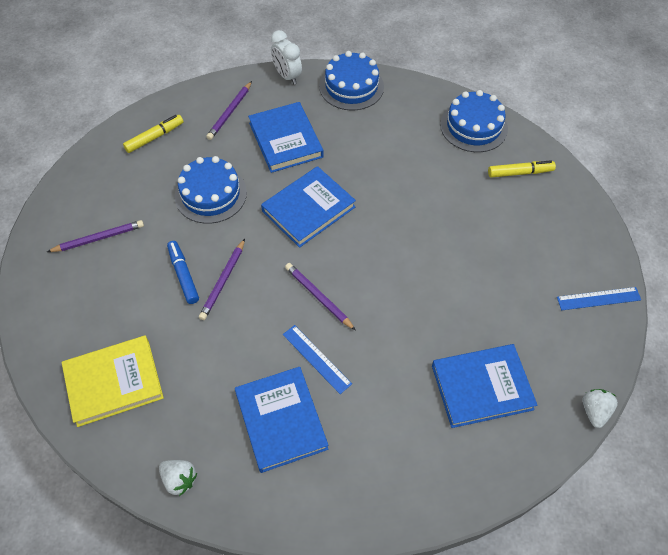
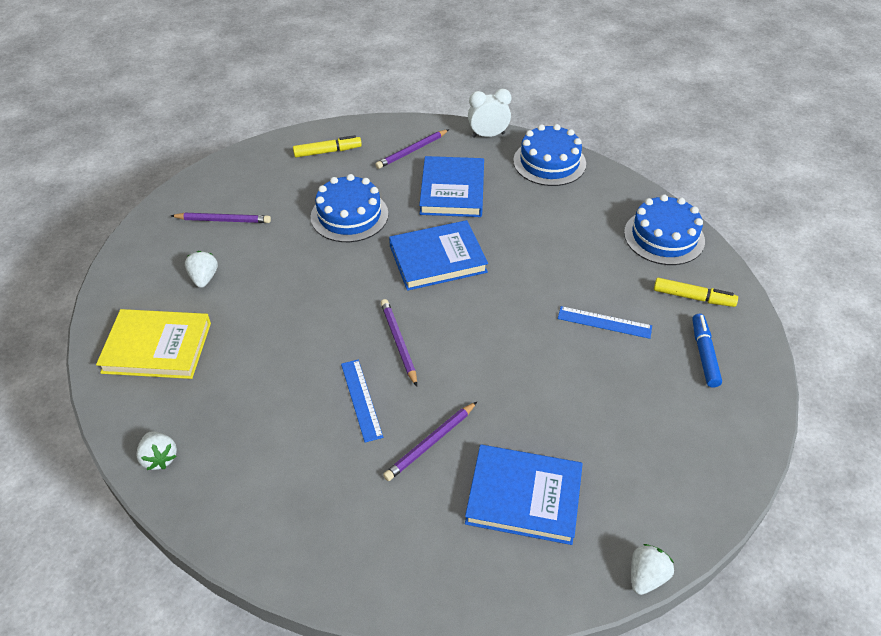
camera: 25 degrees right, 10 degrees down
blue marker [167,241,199,304] -> blue marker moved to [692,314,722,388]
purple pencil [199,239,245,320] -> purple pencil moved to [383,402,477,481]
blue book [235,367,328,473] -> none
white clock [271,30,302,85] -> white clock turned 90 degrees clockwise [468,89,511,138]
blue ruler [557,287,641,310] -> blue ruler moved to [558,306,652,339]
none -> white strawberry [185,251,218,288]

